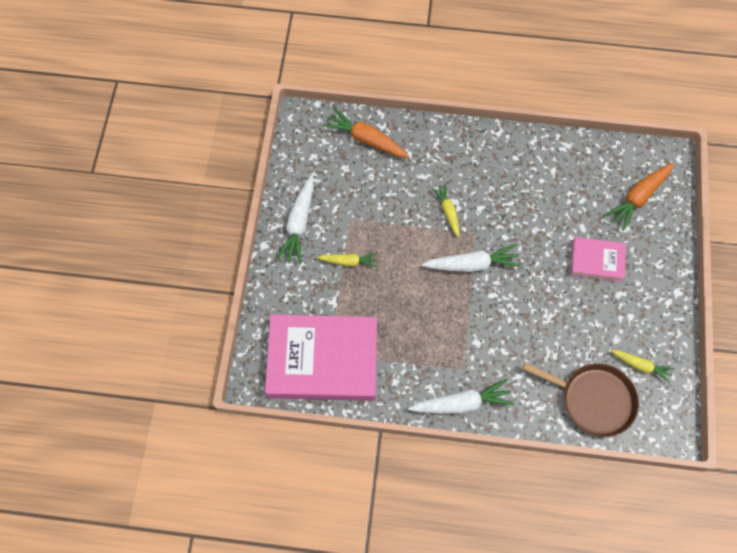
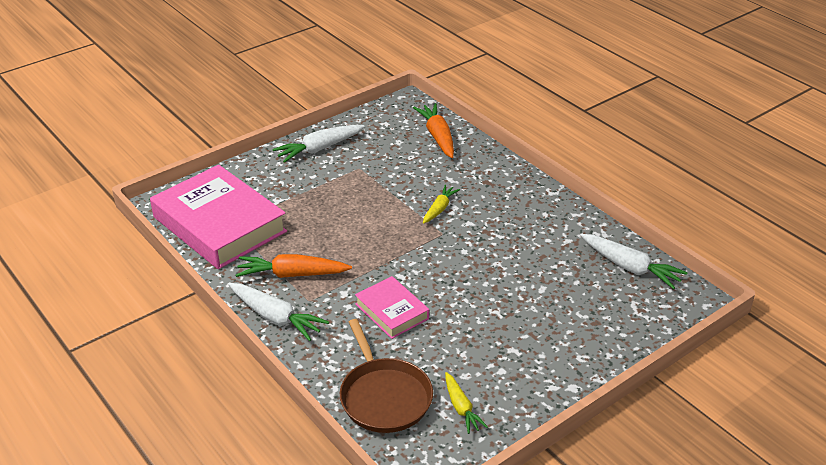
camera: 45 degrees right, 30 degrees down
yellow carrot [317,253,378,267] -> none
white carrot [422,244,521,272] -> white carrot moved to [580,234,688,289]
pink book [570,237,626,282] -> pink book moved to [355,276,429,339]
orange carrot [604,163,674,231] -> orange carrot moved to [236,254,352,278]

